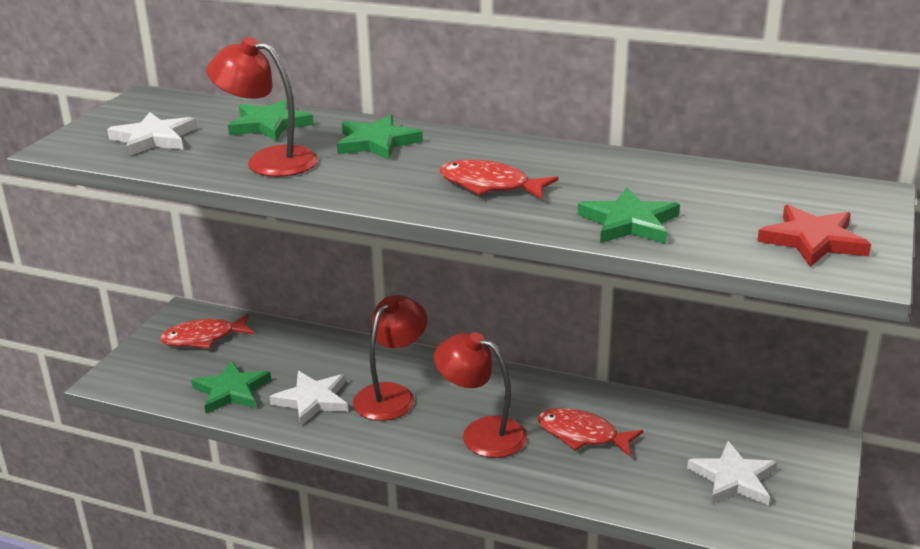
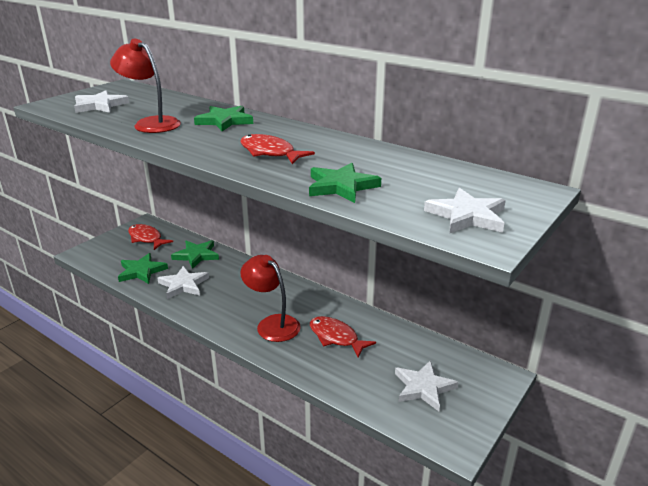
camera: 15 degrees right, 0 degrees up
red fish [160,314,254,348] -> red fish turned 45 degrees clockwise [128,224,173,250]
green star [228,99,314,141] -> green star moved to [171,240,219,269]
red lamp [353,295,427,421] -> none
red star [757,205,871,267] -> white star [424,188,506,233]

